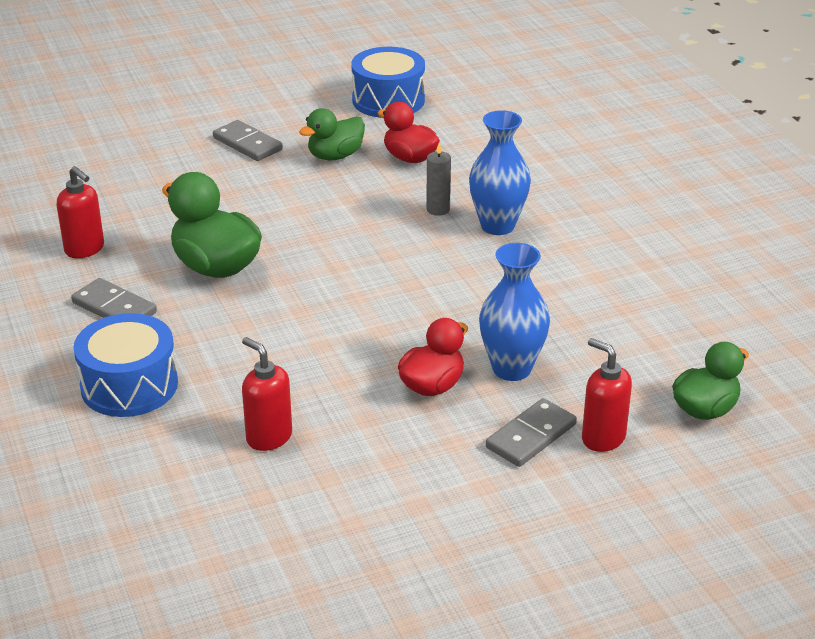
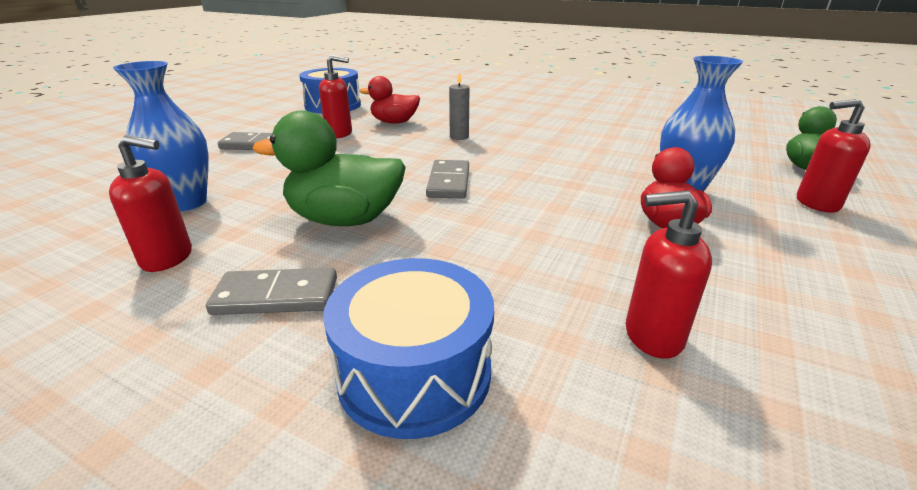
camera: 40 degrees left, 5 degrees down
green duck [299,108,365,160] -> red soap dispenser [319,55,352,138]
blue vase [469,110,531,235] -> blue vase moved to [113,61,209,211]
grey domino [486,398,577,467] -> grey domino moved to [426,160,469,198]

